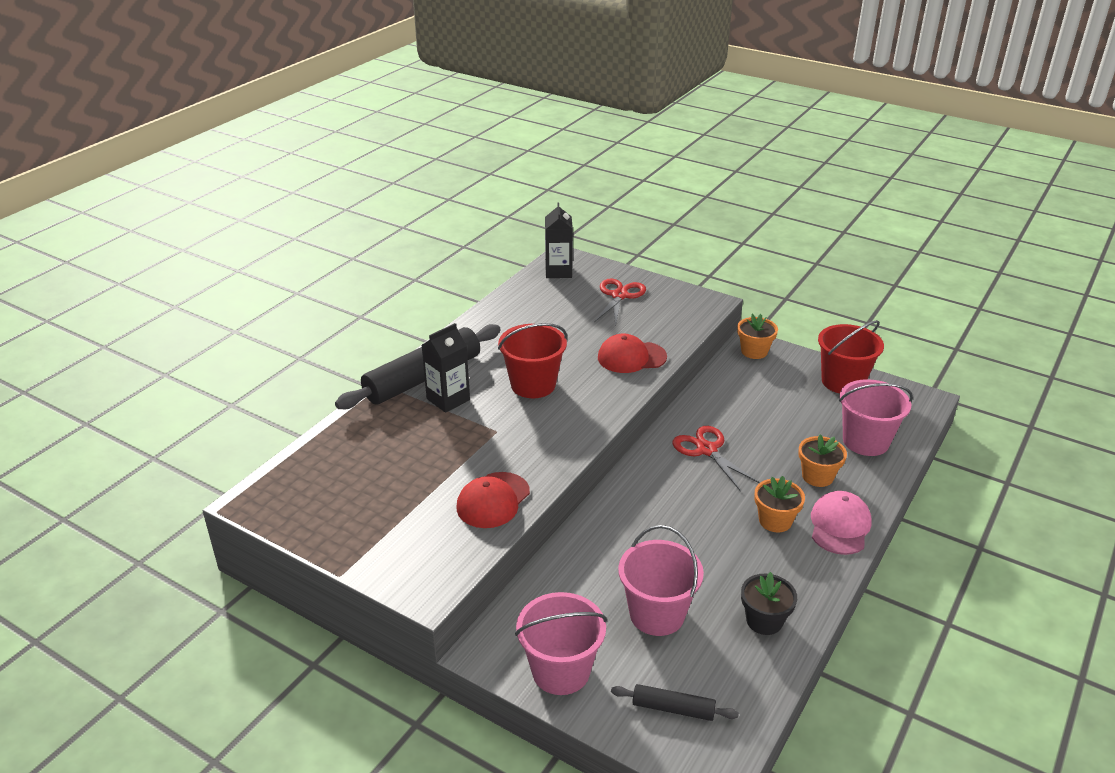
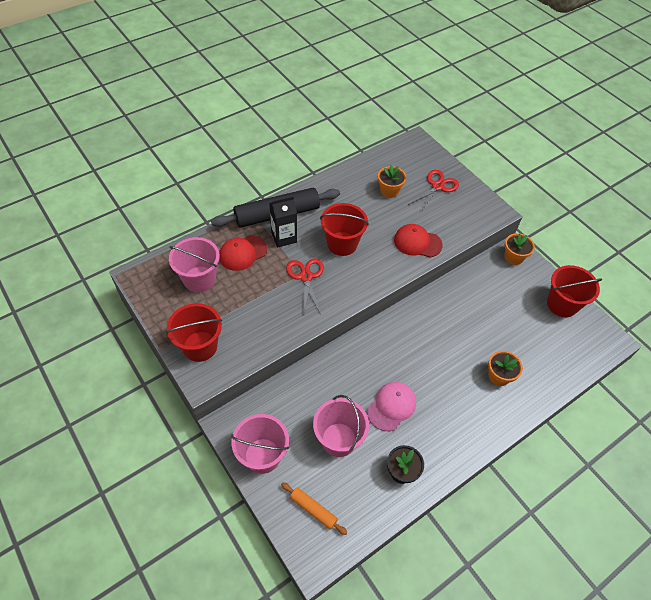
camera: 20 degrees right, 20 degrees up
red cap [457,472,530,528] -> red cap moved to [219,235,267,271]
black carton [545,202,573,278] -> none
black rolling pin [611,684,739,721] -> orange rolling pin [281,482,347,535]
red scissors [672,426,760,491] -> red scissors moved to [286,258,324,316]
orange flower pot [755,476,805,532] -> orange flower pot moved to [378,165,406,198]
pink cap [811,491,872,555] -> pink cap moved to [367,382,416,431]
pink bucket [839,379,913,456] -> pink bucket moved to [169,237,220,292]
none -> red bucket [166,303,222,362]

